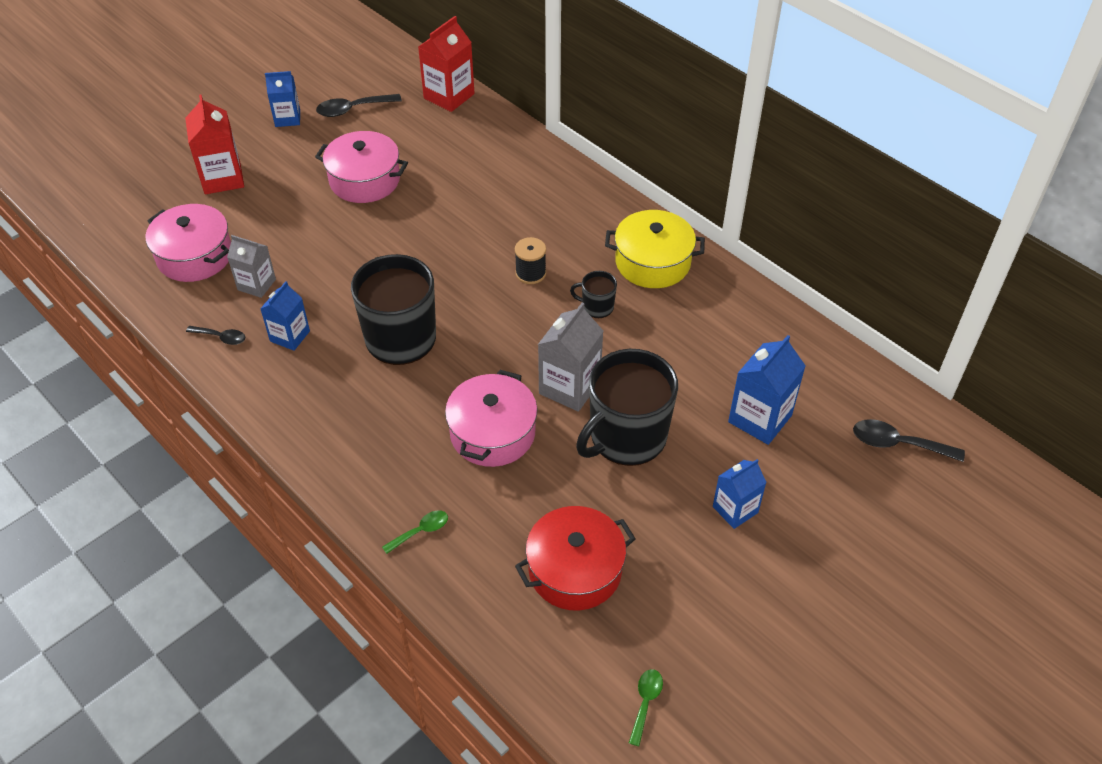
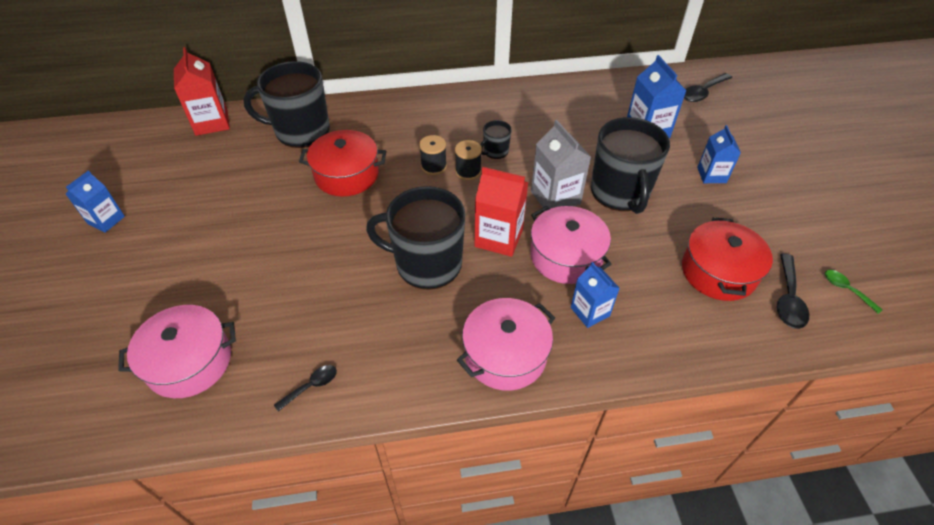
camera: 55 degrees left, 0 degrees up
red carton [185,95,244,194] -> red carton moved to [475,167,528,257]
grey carton [227,235,276,298] -> none
blue carton [260,281,310,351] -> blue carton moved to [571,262,620,328]
pink pot [315,131,408,203] -> pink pot moved to [457,298,555,391]
black spoon [316,94,402,117] -> black spoon moved to [777,254,809,329]
green spoon [382,510,448,554] -> none
yellow pot [605,210,705,288] -> none
none -> black mug [243,61,330,148]
none -> red pot [299,130,386,196]
none -> black spool [455,140,482,180]

